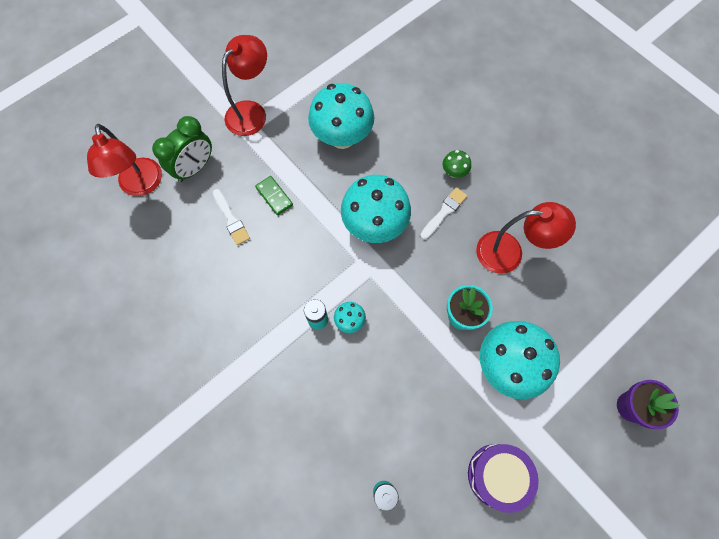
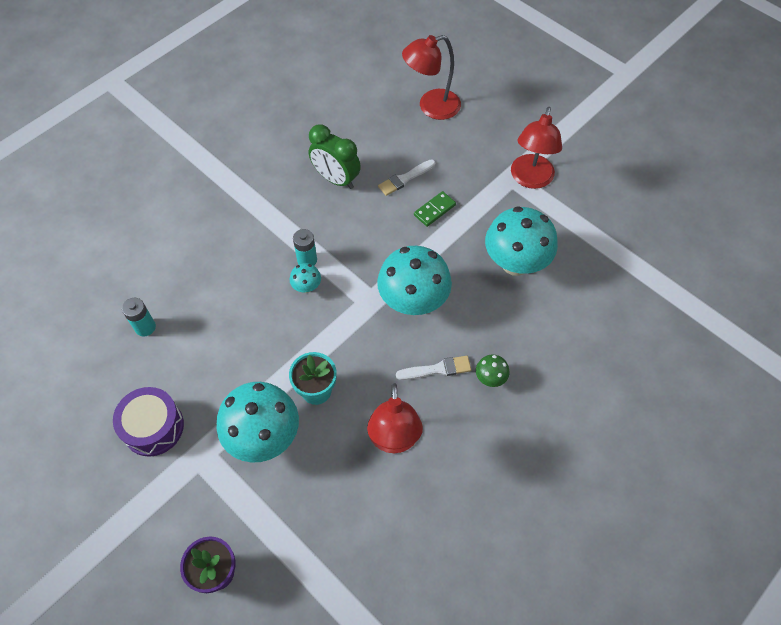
camera: 85 degrees right, 10 degrees down
green clock [152,116,212,182] -> green clock moved to [309,124,361,189]
red lamp [222,35,267,136] -> red lamp turned 75 degrees clockwise [511,107,562,189]
white brush [420,187,467,240] -> white brush turned 45 degrees counterclockwise [396,356,471,380]

